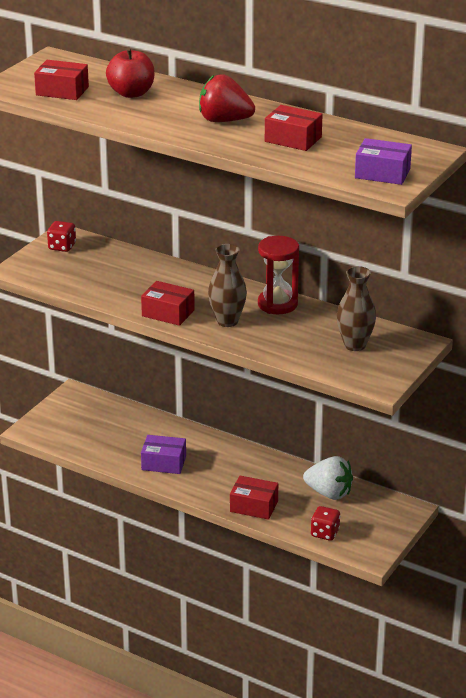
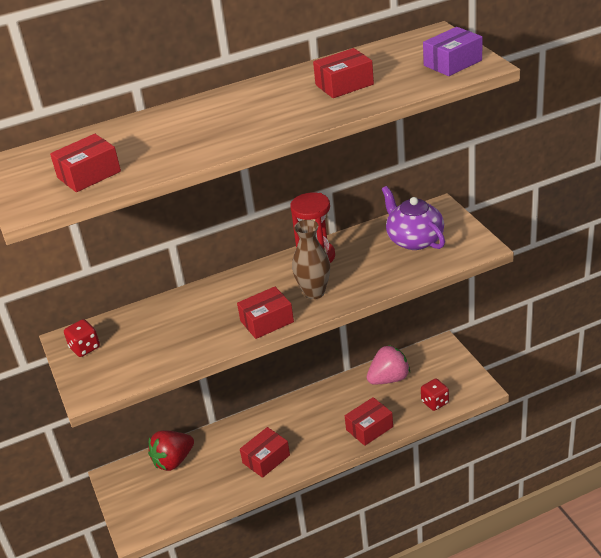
camera: 50 degrees left, 5 degrees up
red apple [106,48,155,98] -> none
purple box [141,435,186,474] -> red box [240,427,290,478]
red strawberry [199,74,255,122] -> red strawberry moved to [148,430,194,471]
white strawberry [303,456,353,500] -> pink strawberry [367,345,410,384]
brown vase [337,266,376,351] -> purple teapot [382,186,445,250]

